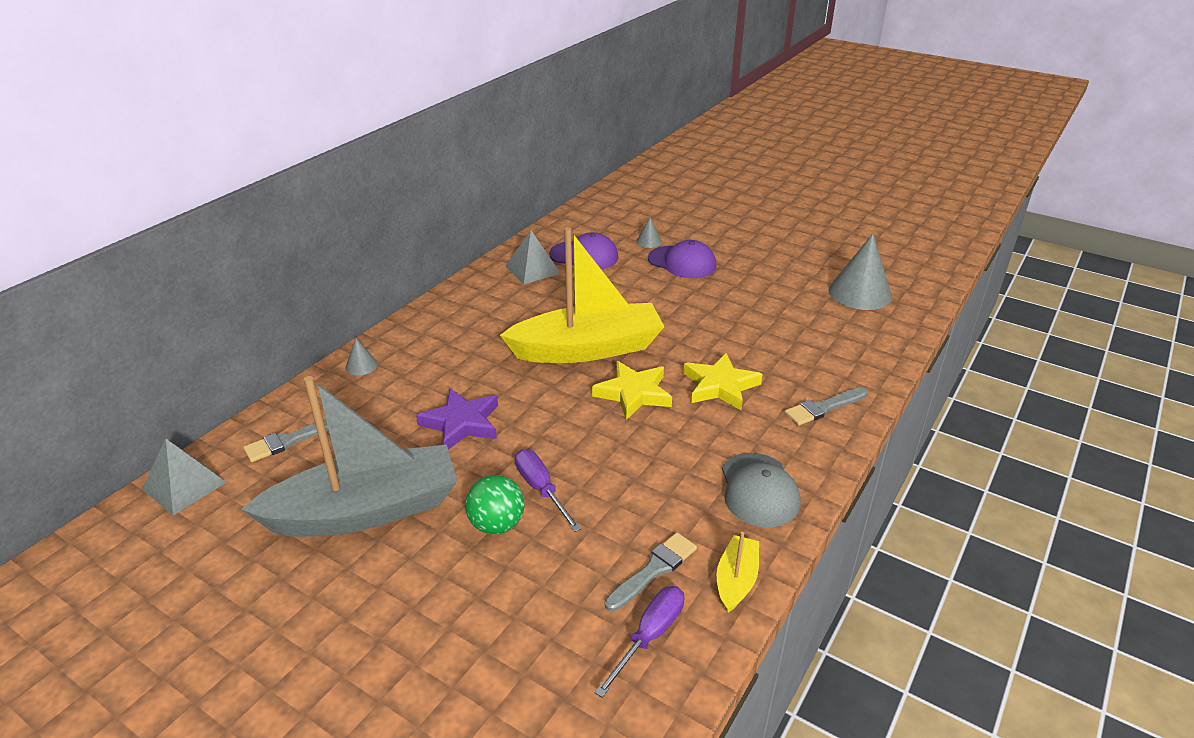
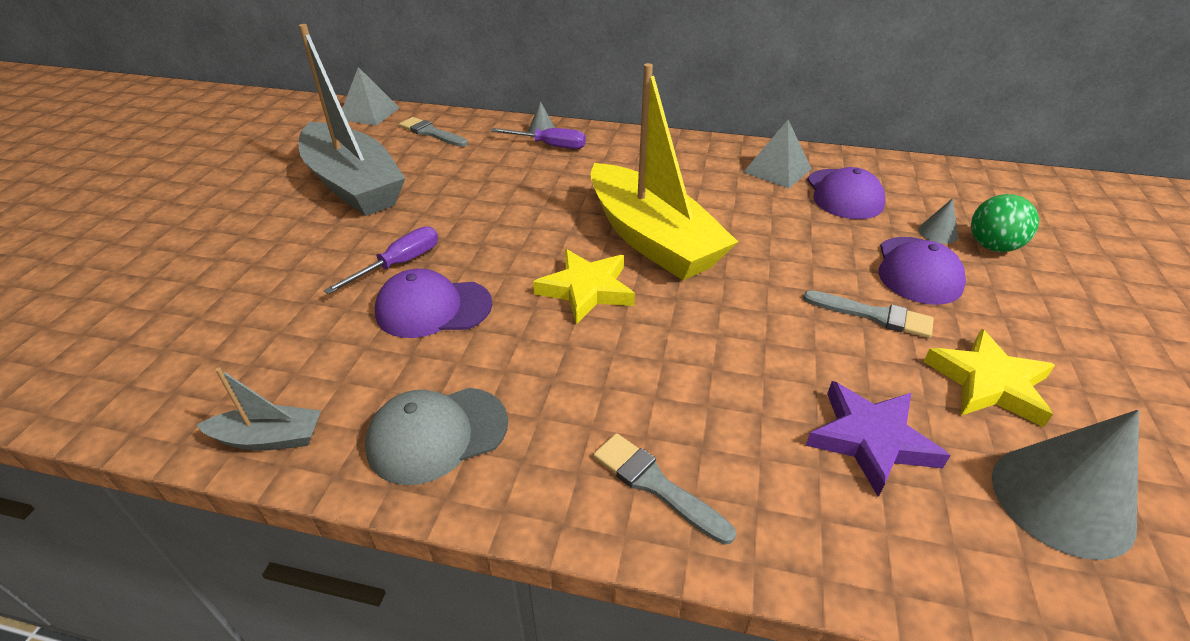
camera: 70 degrees right, 5 degrees up
purple star [416,388,498,450] -> purple star moved to [806,381,951,497]
green ball [465,475,524,534] -> green ball moved to [971,194,1039,252]
purple screwdriver [594,586,684,698] -> purple screwdriver moved to [491,128,586,149]
grey brush [605,532,697,612] -> grey brush moved to [803,290,934,338]
yellow star [683,353,763,410] -> yellow star moved to [923,329,1055,428]
yellow boat [717,532,759,613] -> grey boat [197,367,321,451]
none -> purple cap [375,269,492,338]

